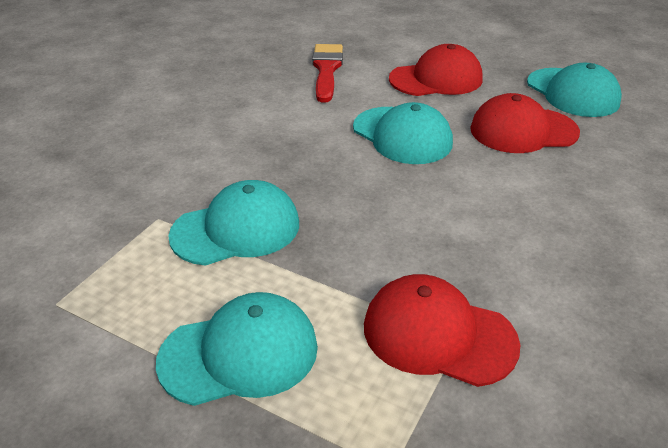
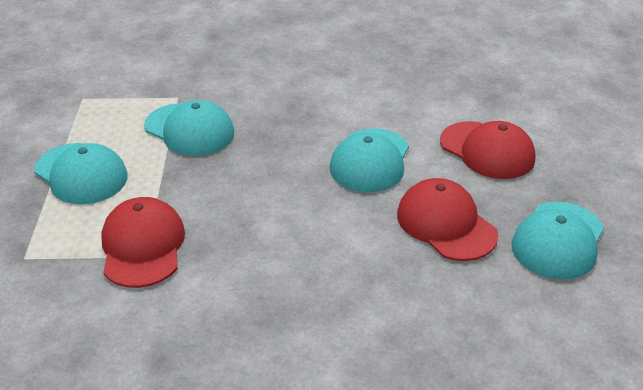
camera: 60 degrees right, 0 degrees up
red brush [312,44,343,103] -> none

